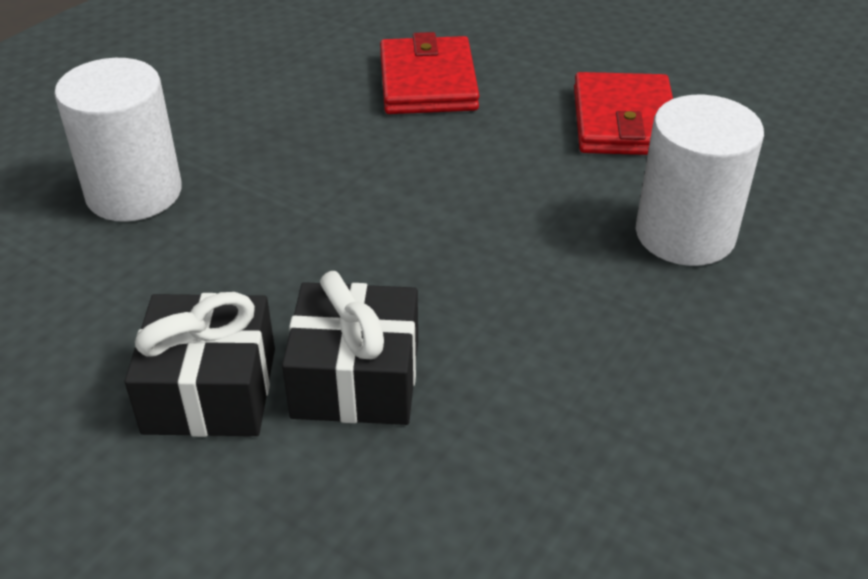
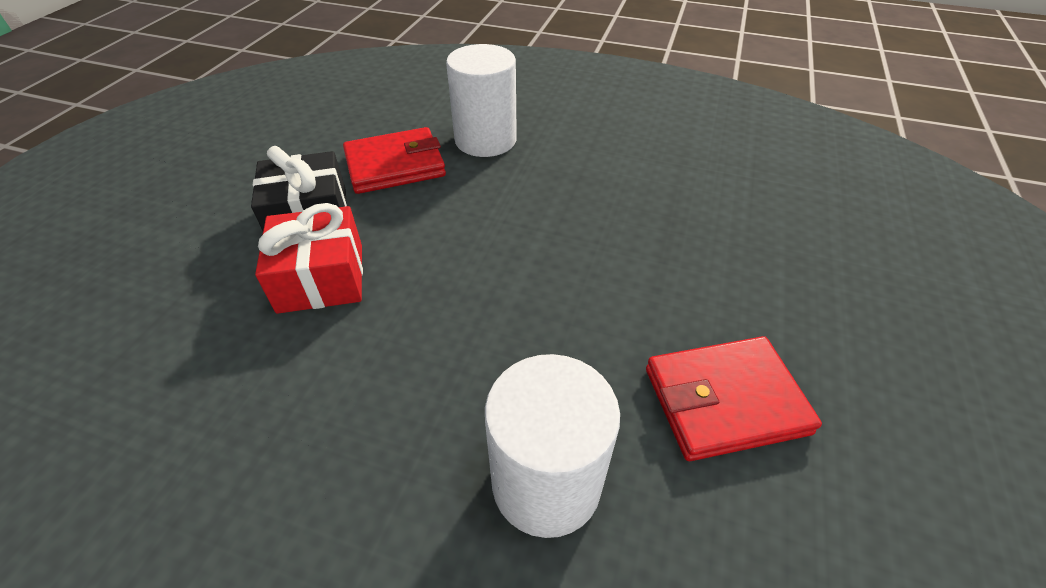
camera: 75 degrees right, 5 degrees up
black gift [282,271,418,425] -> red gift [255,203,363,314]
red wallet [380,32,479,114] -> red wallet moved to [343,127,446,194]

